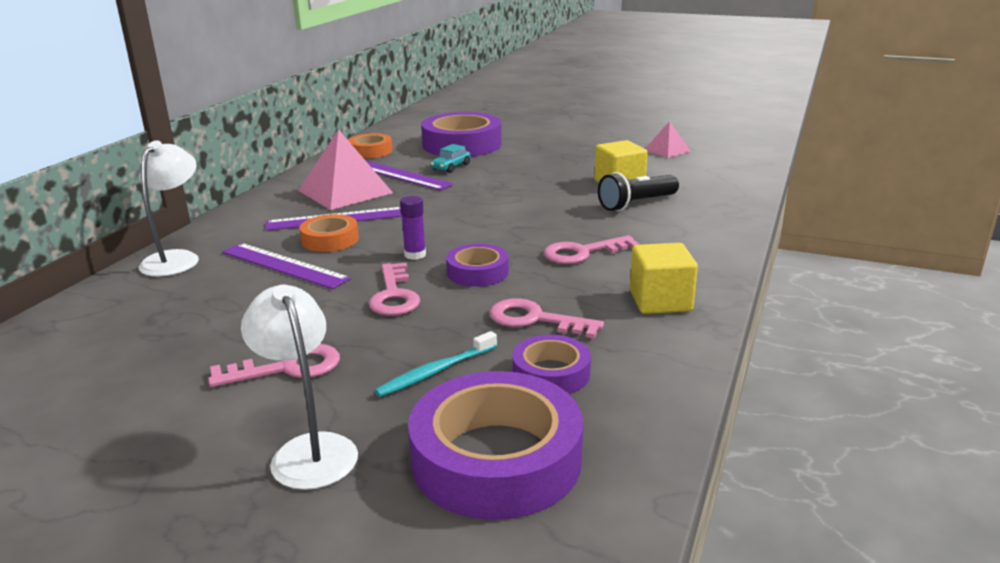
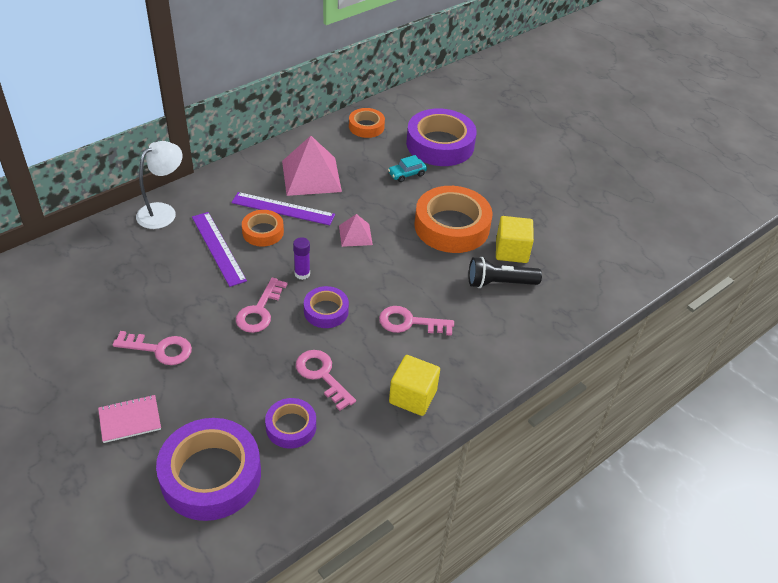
camera: 25 degrees right, 20 degrees up
white lamp [241,284,358,490] -> pink notebook [98,395,161,443]
purple ruler [366,161,454,191] -> none
turquoise toothbrush [374,331,497,397] -> none
pink pyramid [645,121,691,158] -> pink pyramid moved to [339,214,373,247]
none -> orange tape [414,186,493,253]

